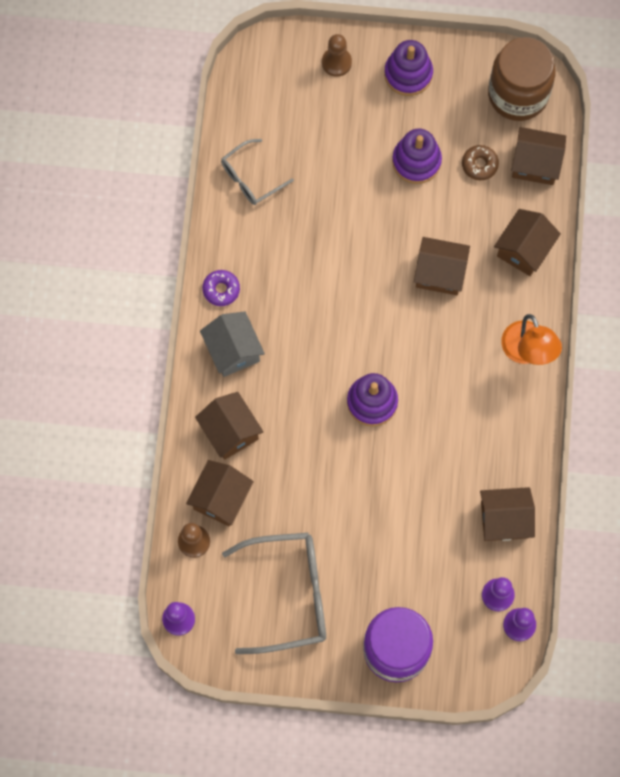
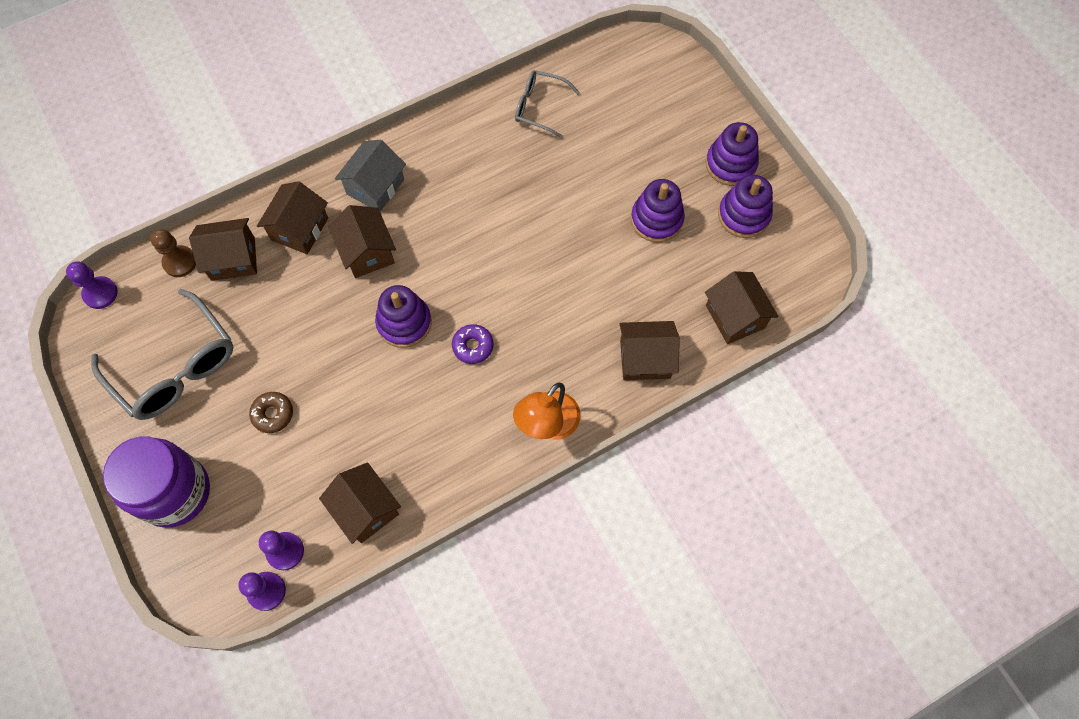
camera: 55 degrees right, 5 degrees down
purple donut [202,270,240,306] -> purple donut moved to [452,324,493,364]
brown pawn [322,34,352,77] -> none
brown house [414,237,470,295] -> brown house moved to [328,205,396,278]
brown donut [462,145,499,180] -> brown donut moved to [249,392,293,433]
brown jar [488,37,556,121] -> none
none -> purple stacking toy [718,175,773,238]

